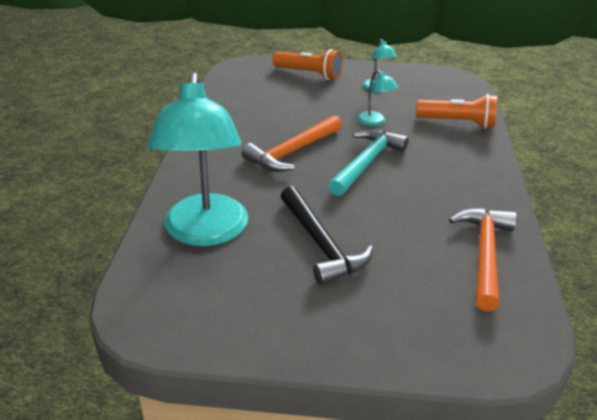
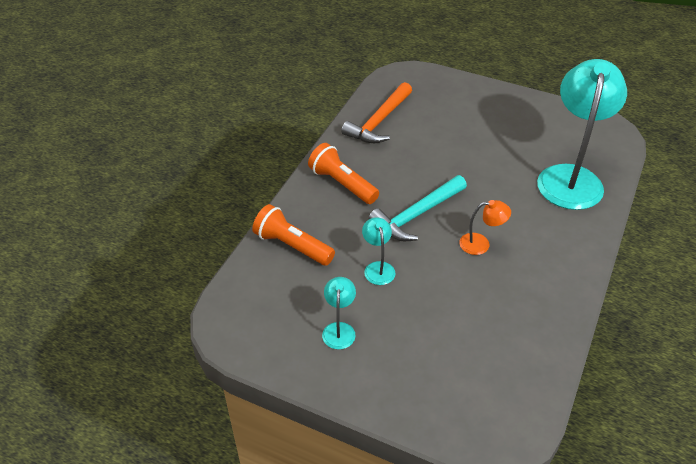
camera: 160 degrees left, 10 degrees up
orange hammer [241,115,342,172] -> orange lamp [459,200,511,255]
orange flashlight [273,49,343,80] -> orange flashlight moved to [308,143,379,204]
black hammer [281,186,373,285] -> none

